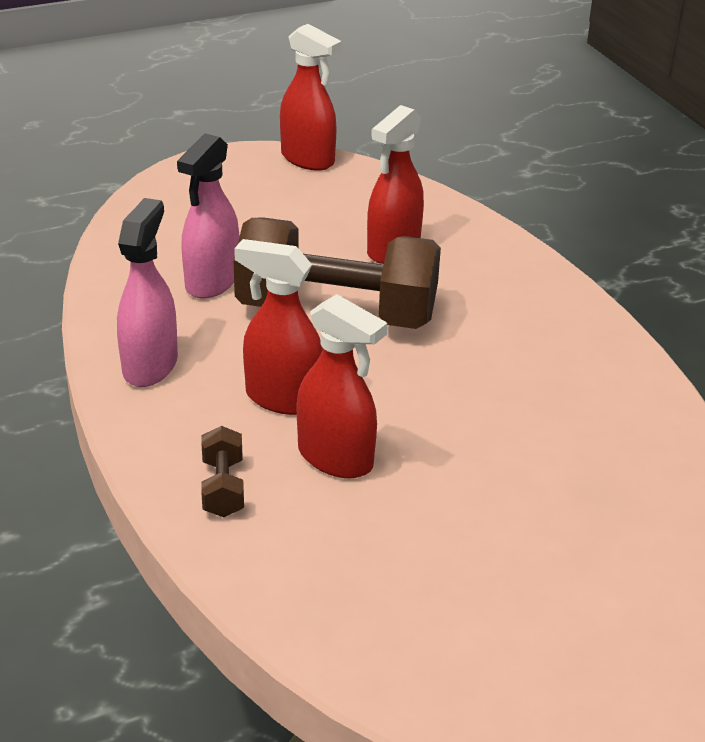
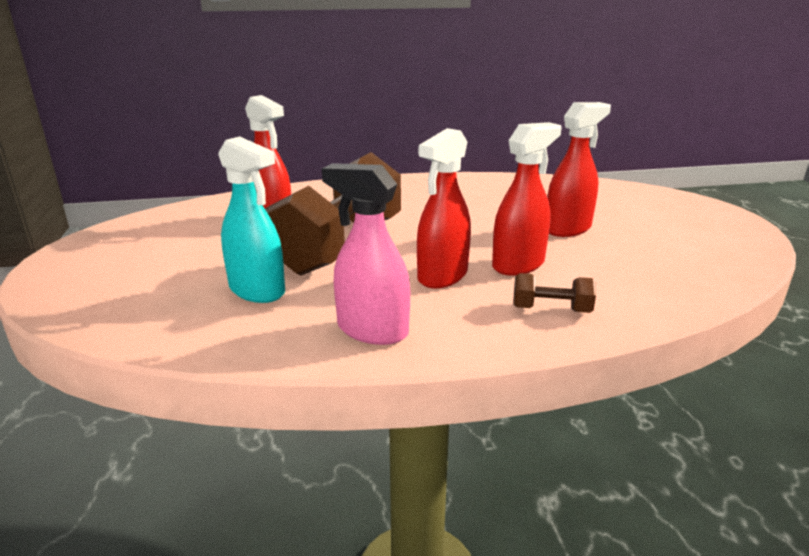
camera: 75 degrees left, 10 degrees down
pink spray bottle [177,133,239,299] -> turquoise spray bottle [218,136,285,303]
red spray bottle [280,24,342,171] -> red spray bottle moved to [547,102,611,237]

